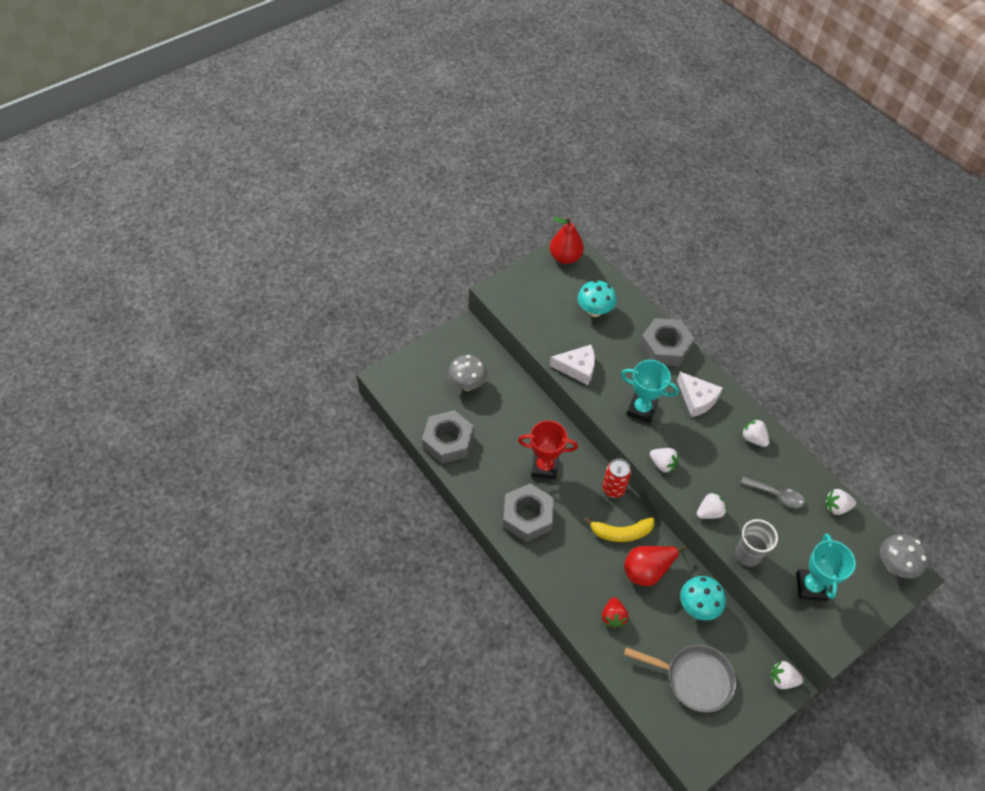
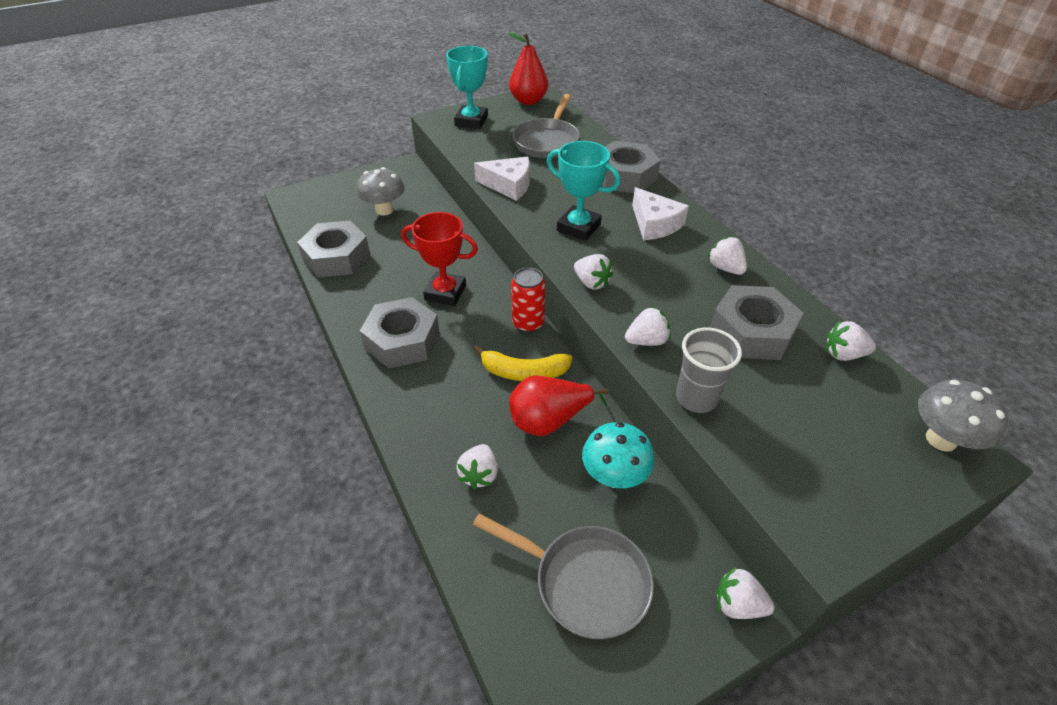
camera: 10 degrees right, 10 degrees down
turquoise mushroom [578,280,617,317] -> grey pan [513,94,580,159]
red strawberry [602,597,629,629] -> white strawberry [456,444,498,489]
grey spoon [741,476,805,508] -> grey nut [710,285,804,360]
turquoise trophy [796,533,856,601] -> turquoise trophy moved to [446,46,488,129]

